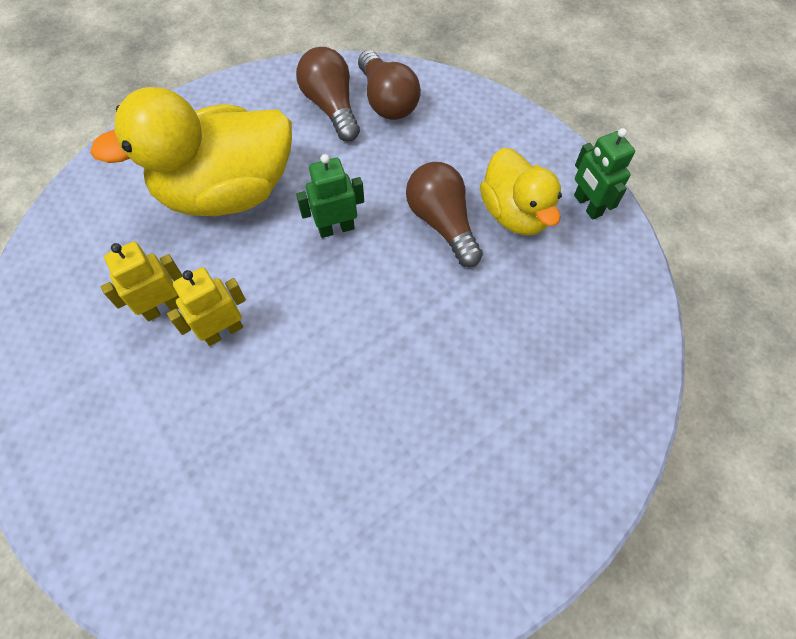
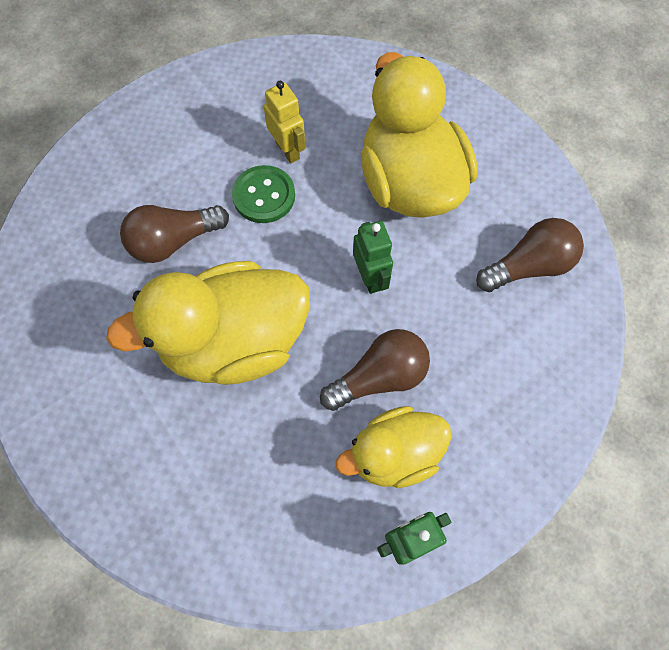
camera: 90 degrees right, 5 degrees up
yellow robot [167,267,246,346] -> green button [232,165,295,223]
brown light bulb [358,50,421,120] -> brown light bulb moved to [120,205,229,263]
none -> yellow duck [106,261,310,385]

